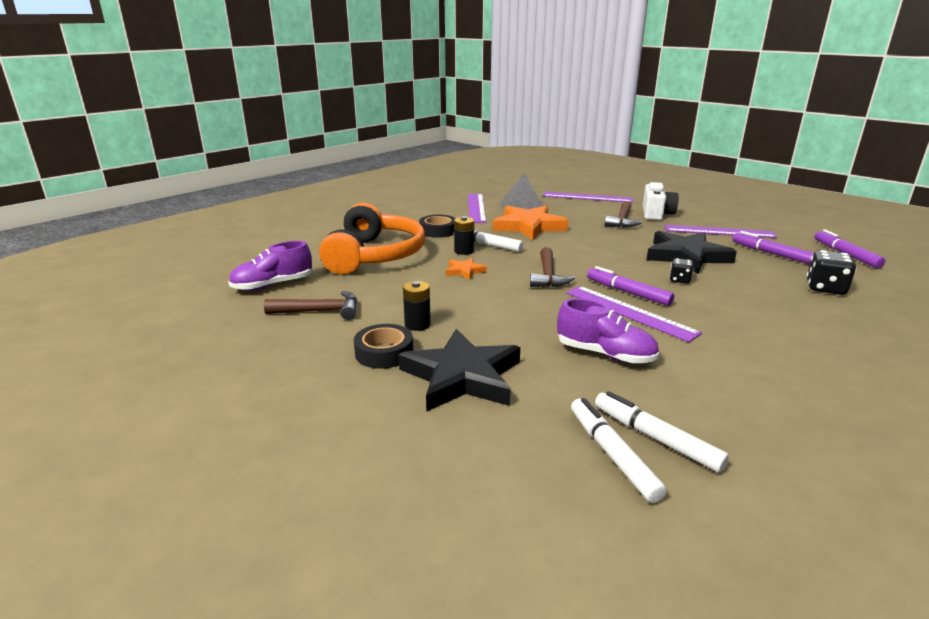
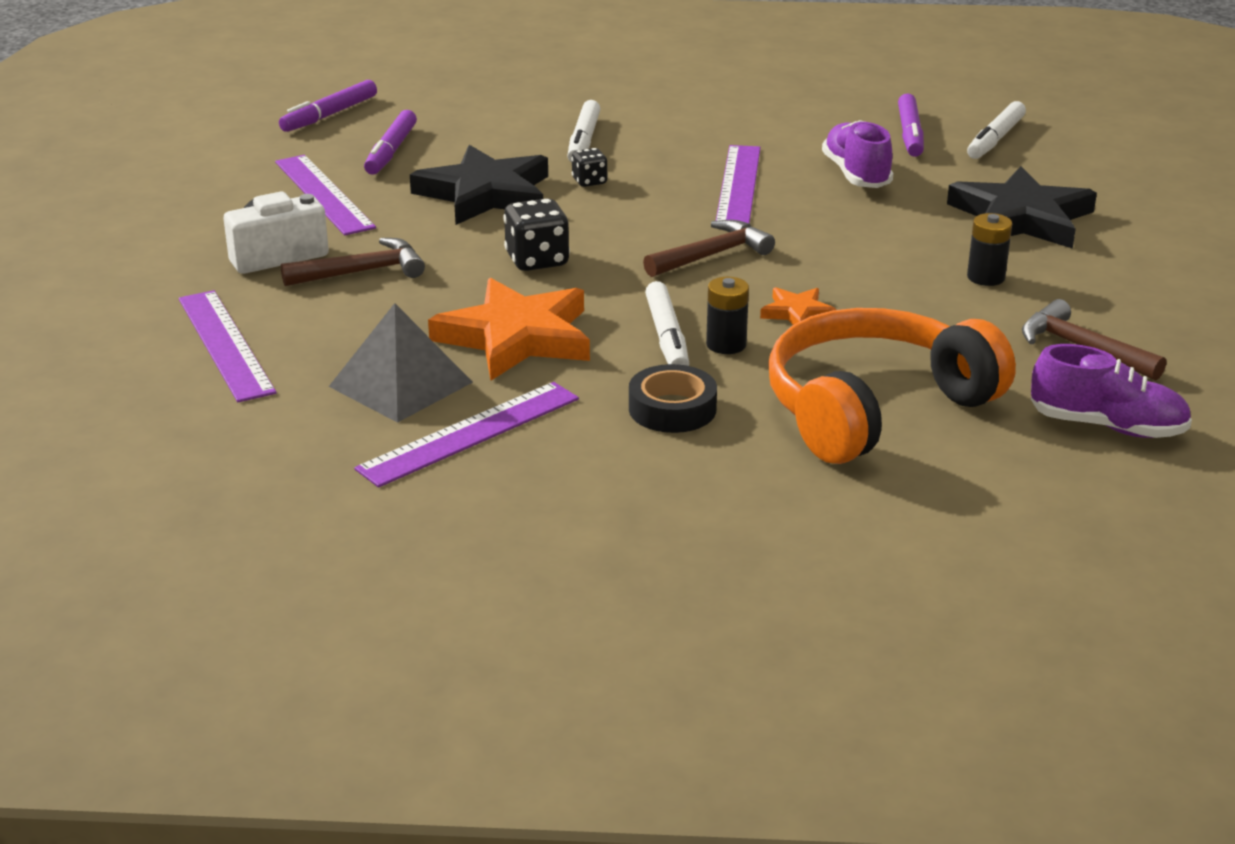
camera: 130 degrees left, 5 degrees up
black tape [354,324,413,369] -> none
purple marker [587,266,674,306] -> purple marker moved to [898,93,924,157]
white marker [595,391,729,473] -> white marker moved to [567,100,601,162]
black dice [806,250,857,295] -> black dice moved to [503,198,570,271]

